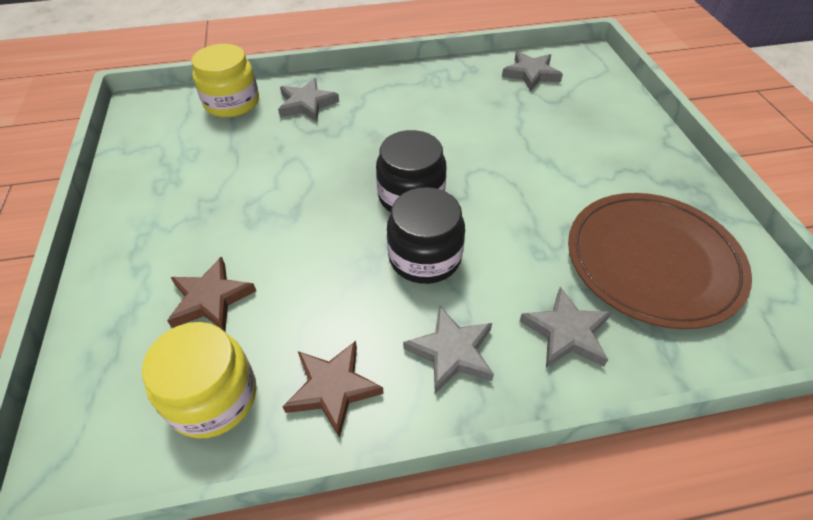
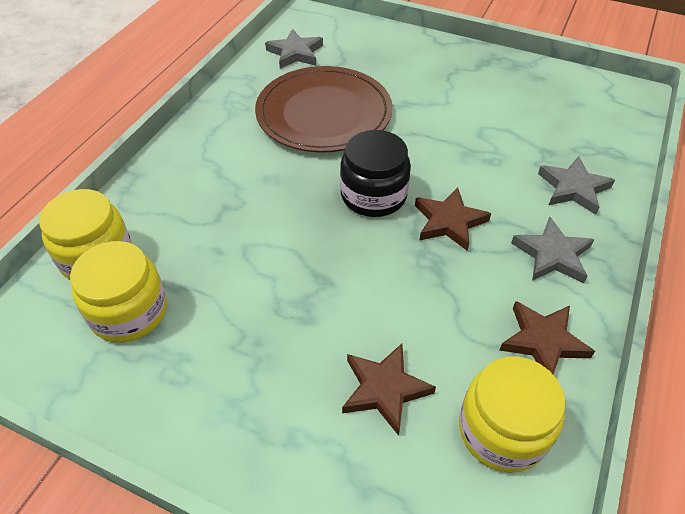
camera: 55 degrees left, 0 degrees up
grey star [278,78,339,122] -> none
black jar [387,187,465,284] -> brown star [415,187,491,251]
brown plate [568,193,752,329] -> brown plate moved to [255,66,393,153]
none -> yellow jar [70,241,167,343]

